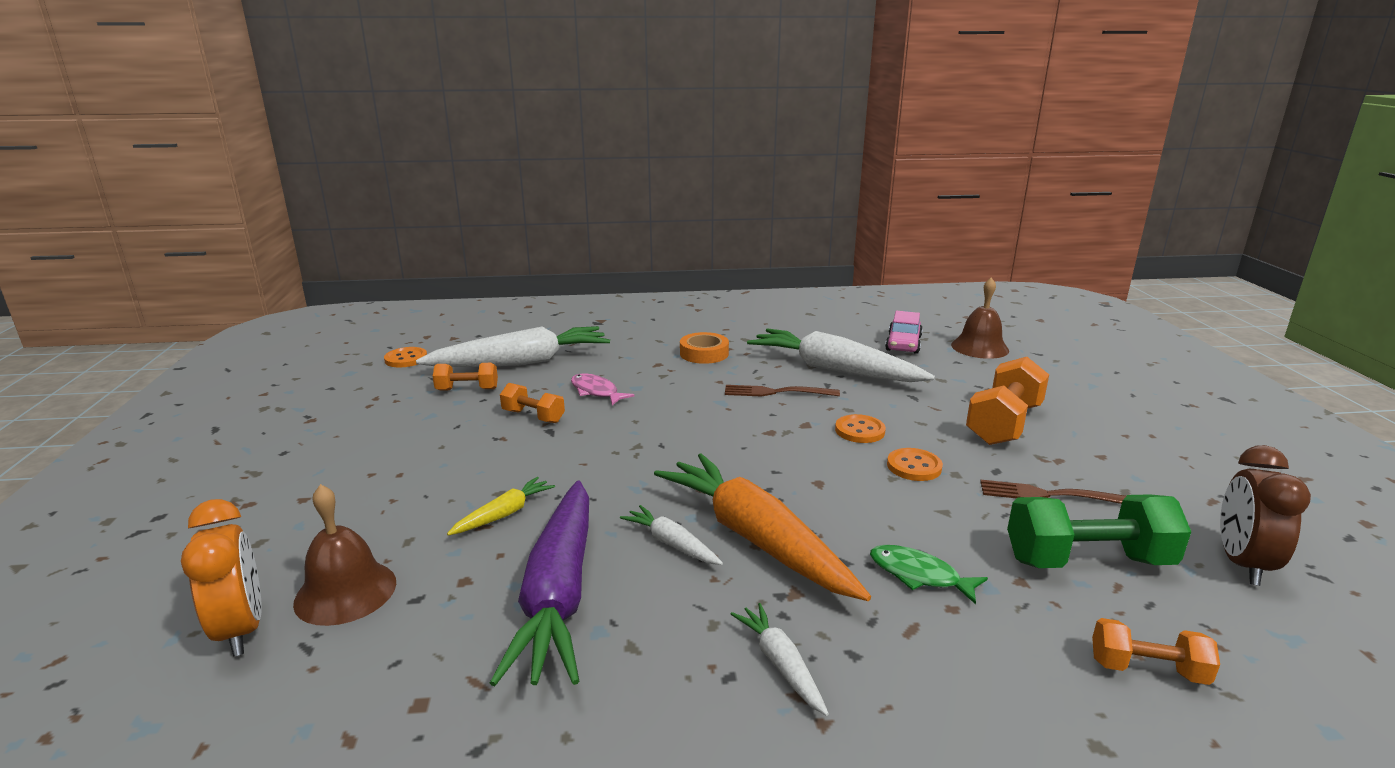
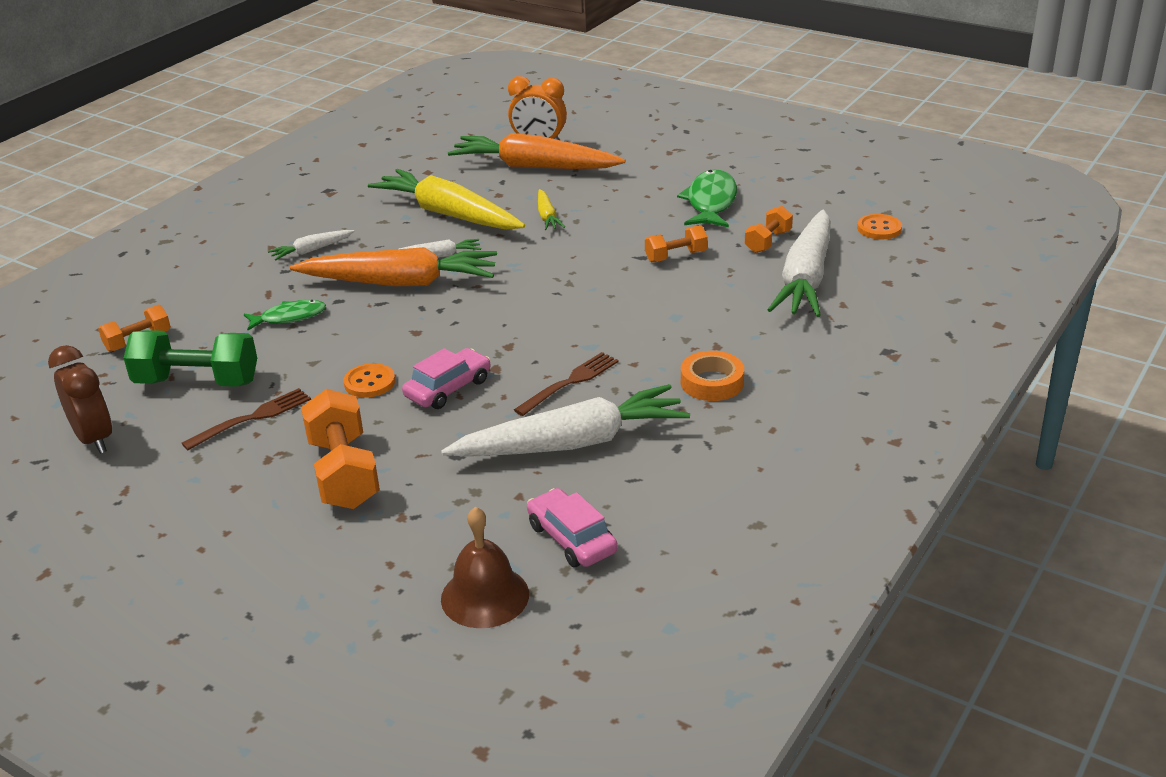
camera: 130 degrees right, 10 degrees up
brown bell [293,484,396,626] -> orange carrot [448,133,625,169]
purple carrot [490,480,589,686] -> yellow carrot [368,169,525,230]
pink fish [571,374,634,405] -> none
white carrot [731,603,829,716] -> white carrot turned 135 degrees clockwise [268,230,355,261]
orange button [835,414,886,443] -> pink car [402,348,491,409]
green dumbbell [1007,494,1191,568] -> green dumbbell turned 60 degrees clockwise [124,330,257,387]
none -> green fish [677,169,737,227]

